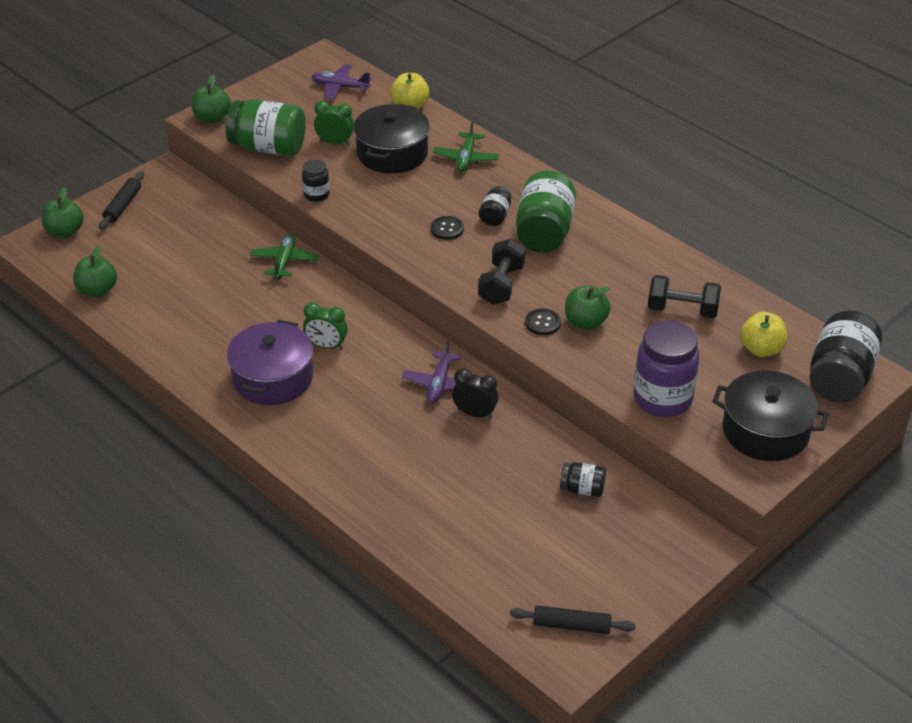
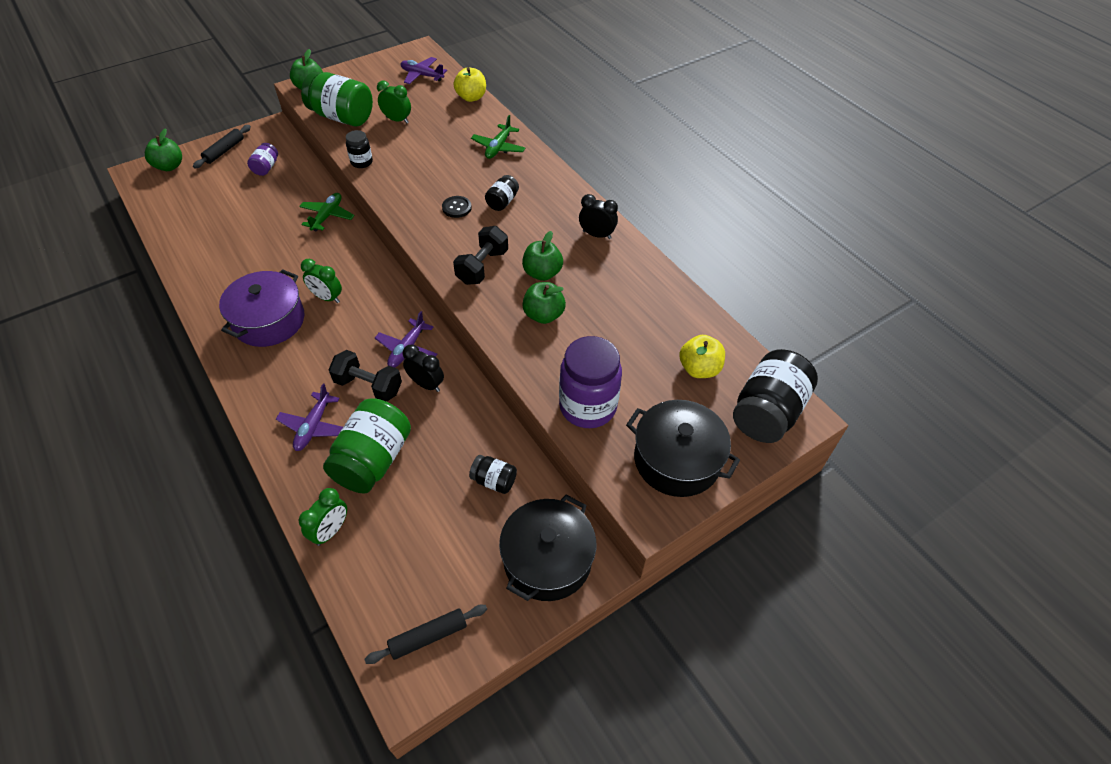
camera: 10 degrees right, 10 degrees up
green apple [73,245,117,297] -> green apple moved to [522,231,563,281]
black pot [353,104,430,173] -> black pot moved to [499,495,596,601]
black rolling pin [510,605,636,634] -> black rolling pin turned 45 degrees counterclockwise [365,605,487,664]
green jar [516,170,576,253] -> green jar moved to [323,398,411,494]
black button [525,308,561,335] -> none
black dumbbell [648,275,721,318] -> black dumbbell moved to [329,350,402,402]
none -> purple jar [247,143,278,176]
none -> purple plane [276,383,343,451]
none -> green clock [299,488,347,546]
none -> black clock [579,194,618,239]

